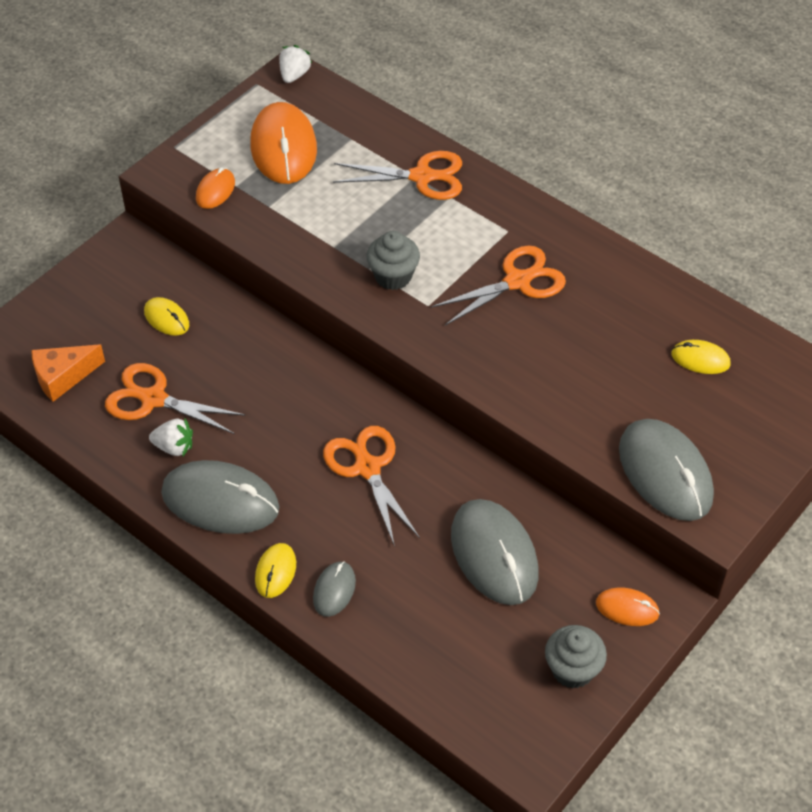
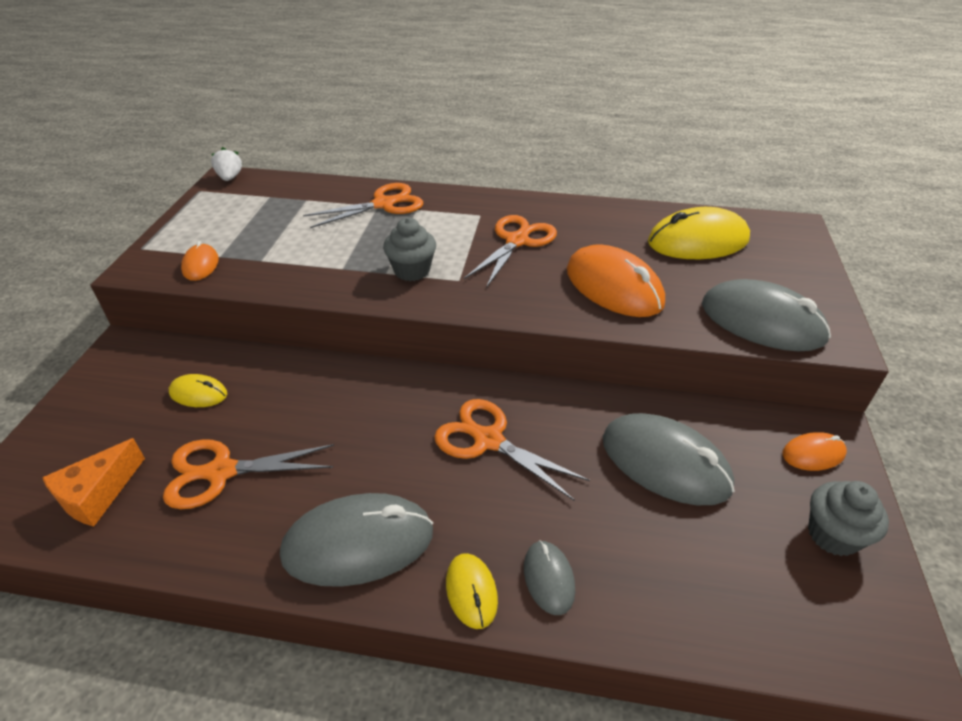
camera: 30 degrees left, 10 degrees down
white strawberry [149,418,193,456] -> none
orange mouse [250,102,317,184] -> orange mouse moved to [567,244,665,317]
yellow mouse [671,340,731,374] -> yellow mouse [648,207,750,259], size x2.01

